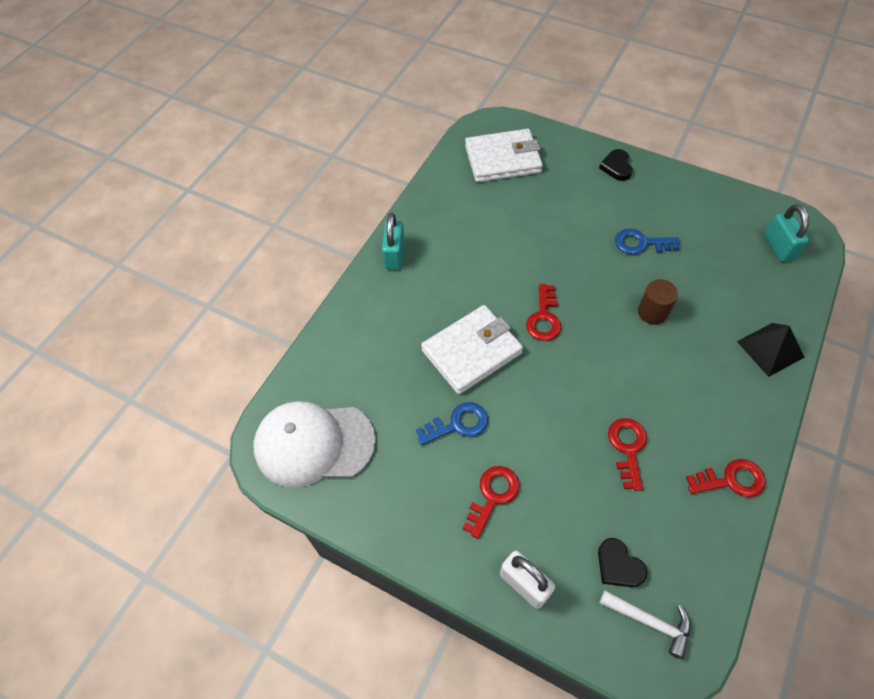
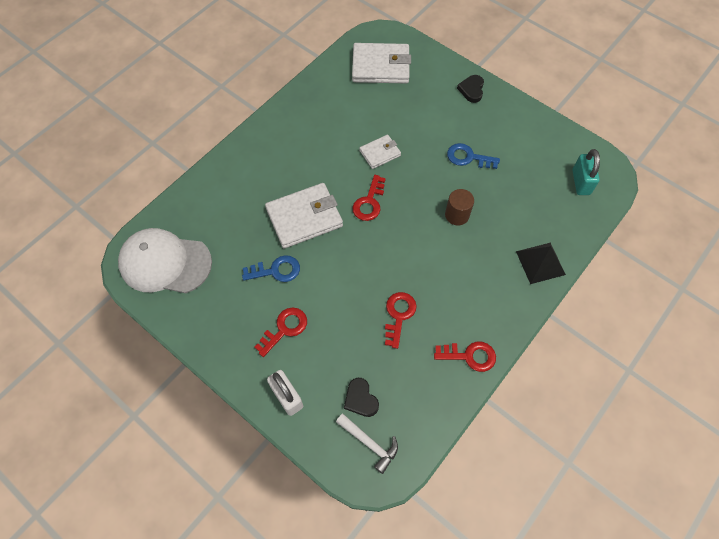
camera: 10 degrees right, 5 degrees up
turquoise padlock [382,213,405,270] -> none
none -> white wallet [359,135,401,169]

